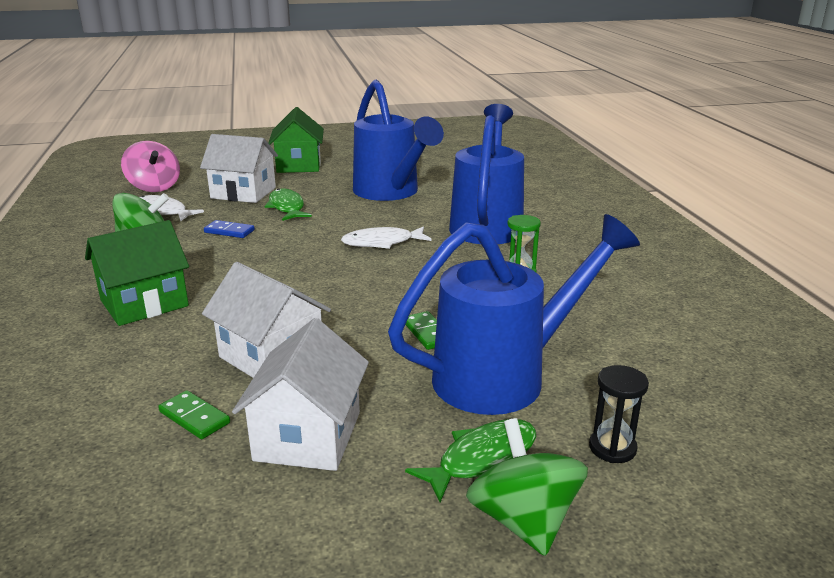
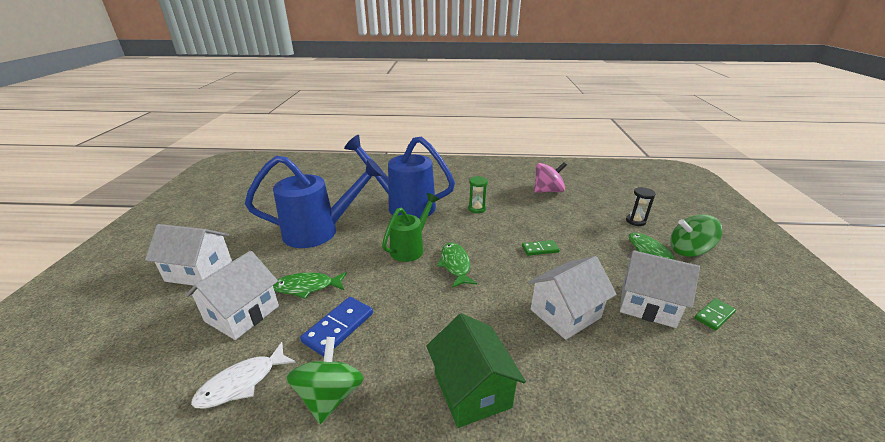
camera: 75 degrees left, 5 degrees up
pink spinning top [121,141,180,192] -> pink spinning top moved to [534,162,567,193]
green domino [158,390,230,439] -> green domino moved to [695,298,736,330]
blue domino [204,220,255,238] -> blue domino [300,297,373,357], size x1.57
green house [268,107,324,173] -> white house [145,224,232,286]
white fish [341,226,431,249] -> green watering can [382,193,439,262]
blue watering can [388,214,640,415] -> none
none -> green fish [437,242,478,288]

